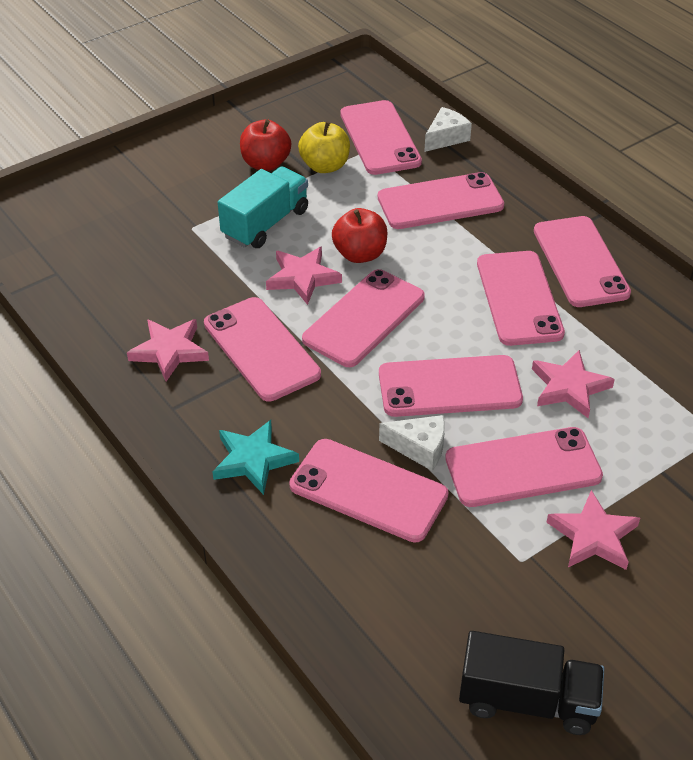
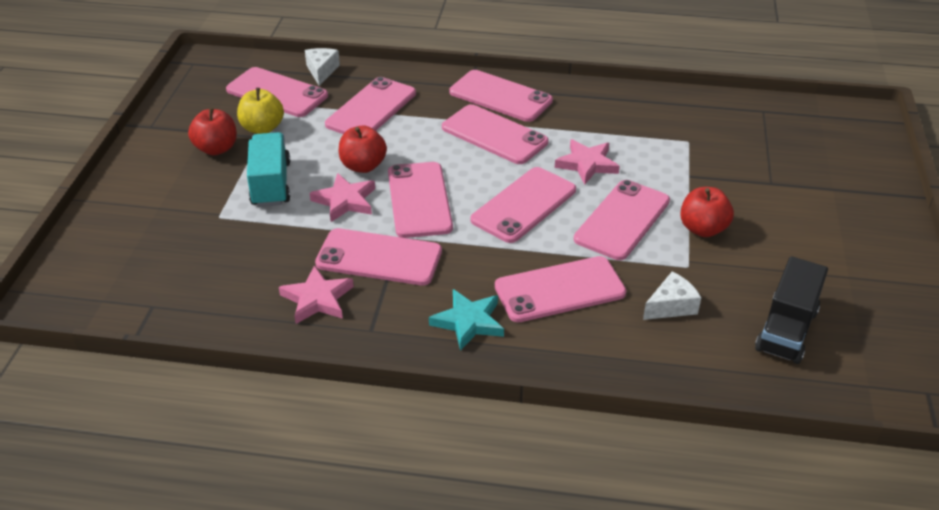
camera: 45 degrees left, 5 degrees down
white cheese [379,415,445,471] -> white cheese moved to [643,272,701,320]
black truck [459,631,604,735] -> black truck turned 150 degrees clockwise [755,256,828,364]
pink star [546,490,640,570] -> red apple [680,187,734,237]

